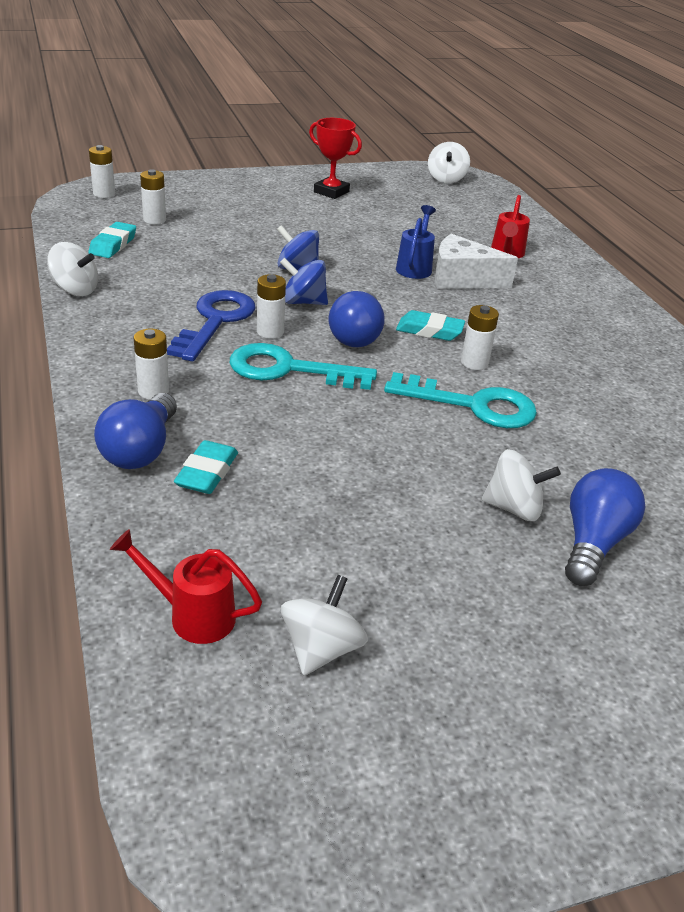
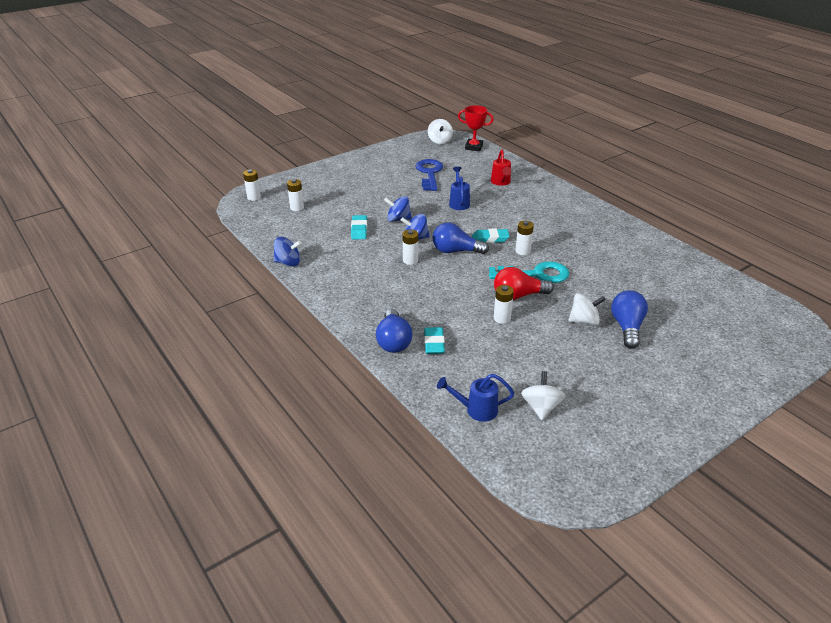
camera: 15 degrees left, 0 degrees up
white spinning top [47,242,98,296] -> blue spinning top [273,237,301,267]
turquoise eraser [88,222,136,258] -> turquoise eraser moved to [351,215,367,239]
red watering can [110,529,262,644] -> blue watering can [437,374,514,422]
white battery [134,329,169,399] -> white battery moved to [494,285,514,324]
blue key [167,290,255,361] -> blue key moved to [415,159,443,191]
turquoise key [230,343,377,390] -> none
red trophy [309,118,362,199] -> red trophy moved to [458,105,494,151]
blue light bulb [329,291,385,347] -> blue light bulb turned 105 degrees clockwise [433,223,489,254]
white cheese [435,234,518,289] -> none
none -> red light bulb [494,267,554,300]

